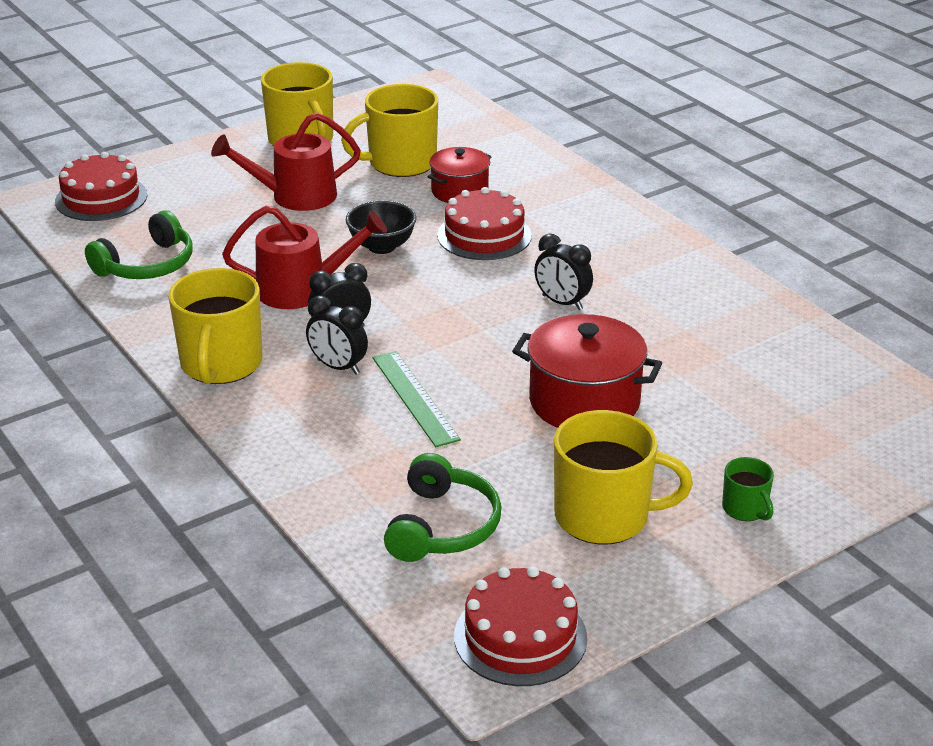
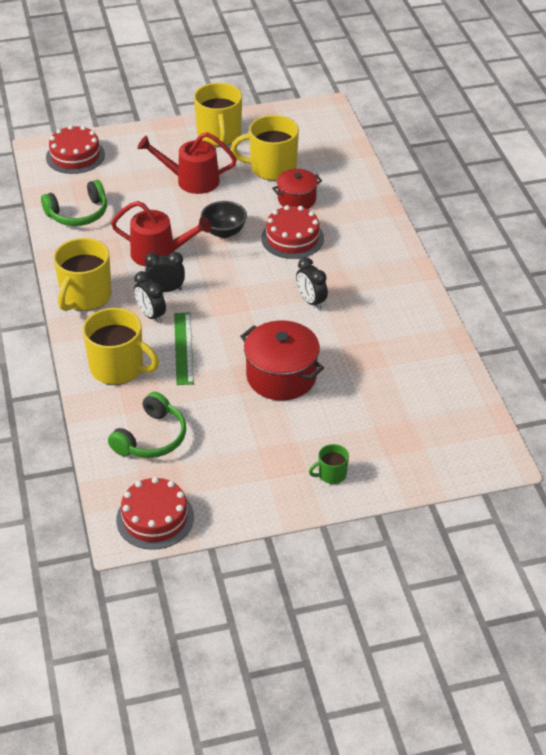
camera: 20 degrees right, 10 degrees up
yellow mug [554,410,693,545] -> yellow mug moved to [83,308,159,385]
green mug [722,457,774,521] -> green mug turned 75 degrees clockwise [309,444,349,484]

